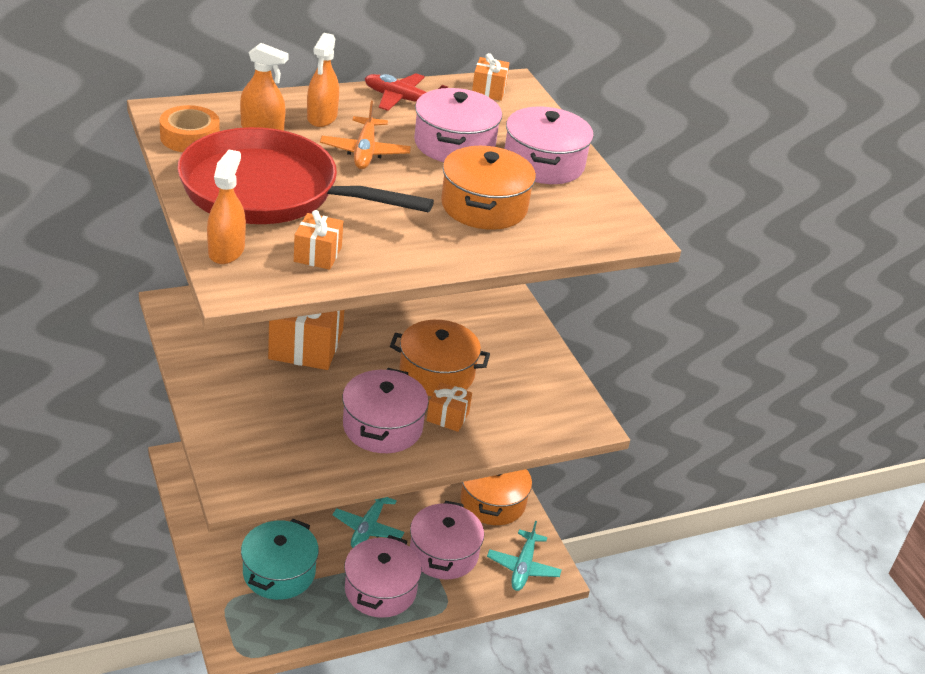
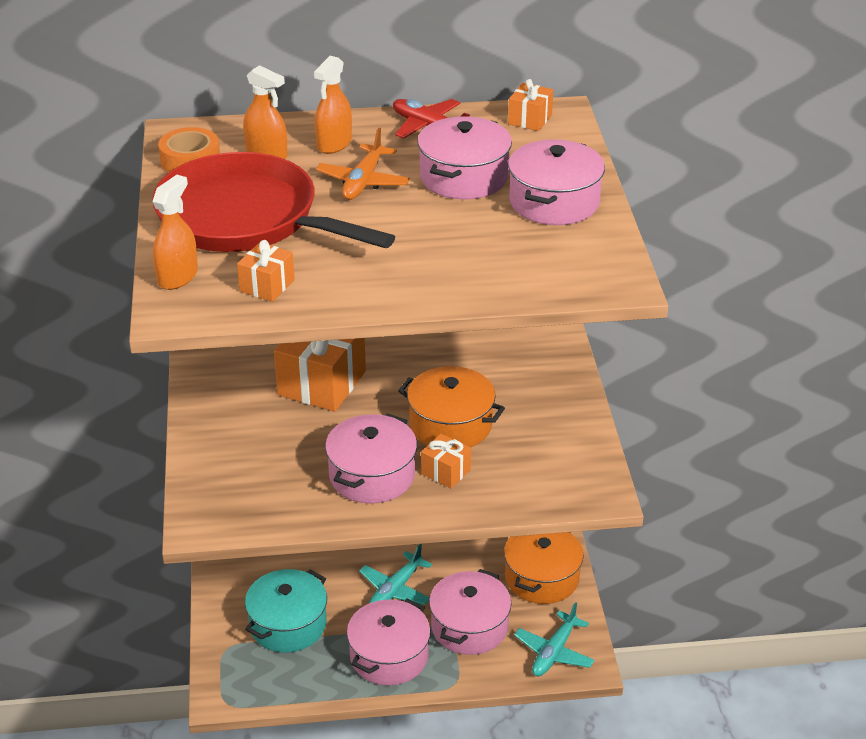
camera: 20 degrees right, 0 degrees up
orange pot [441,146,536,230] -> none

